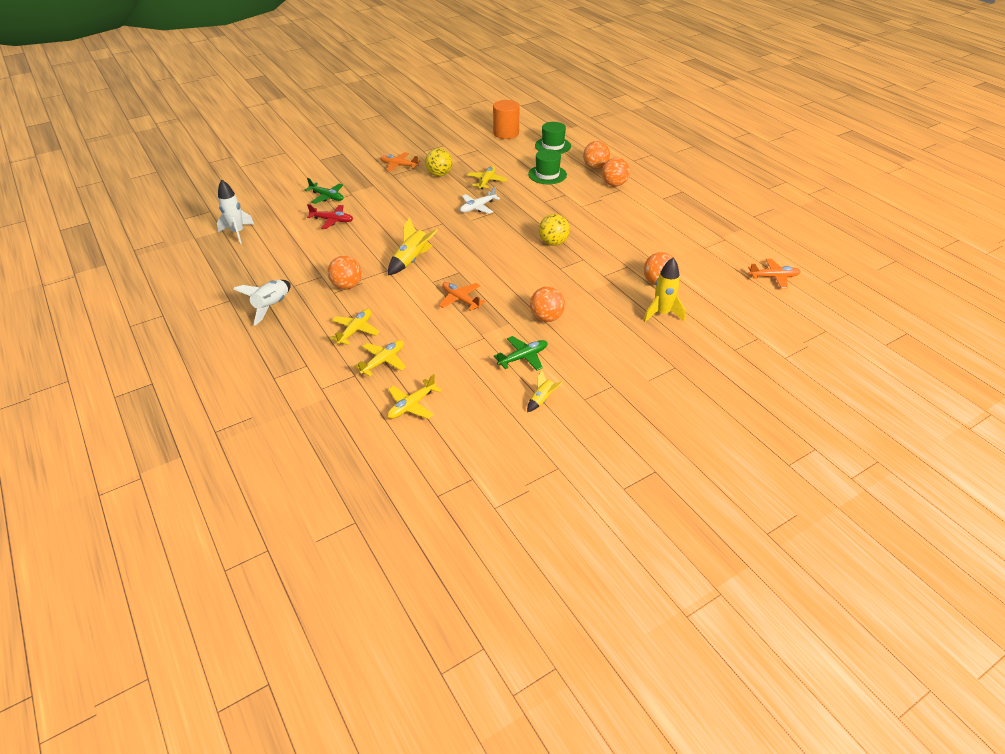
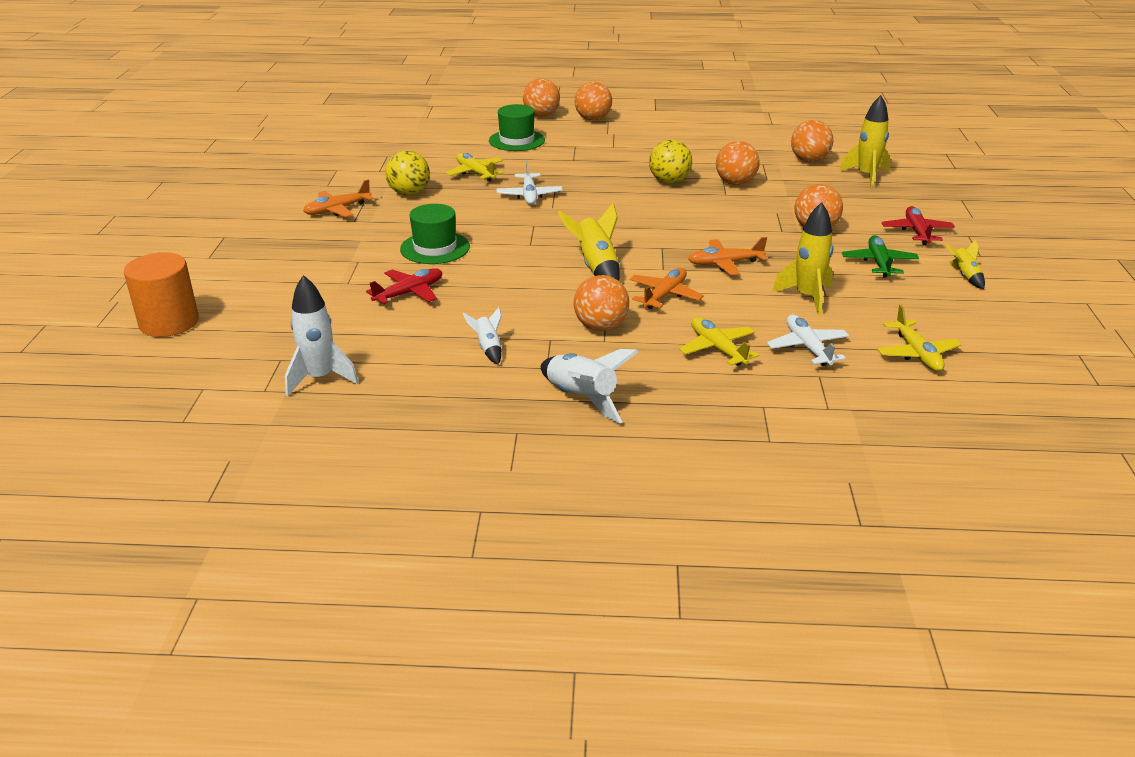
camera: 55 degrees left, 10 degrees down
green plane [305,178,344,204] -> none
yellow plane [354,340,406,377] -> white plane [767,315,849,366]
orange cylinder [493,100,519,139] -> orange cylinder moved to [124,252,199,337]
green hat [535,122,571,154] -> green hat moved to [400,204,470,264]
orange plane [748,259,801,288] -> orange plane moved to [630,268,704,309]
none -> white rocket [463,307,502,365]
none -> orange ball [716,141,760,185]
none -> yellow rocket [772,202,834,316]
none -> red plane [882,206,955,245]

